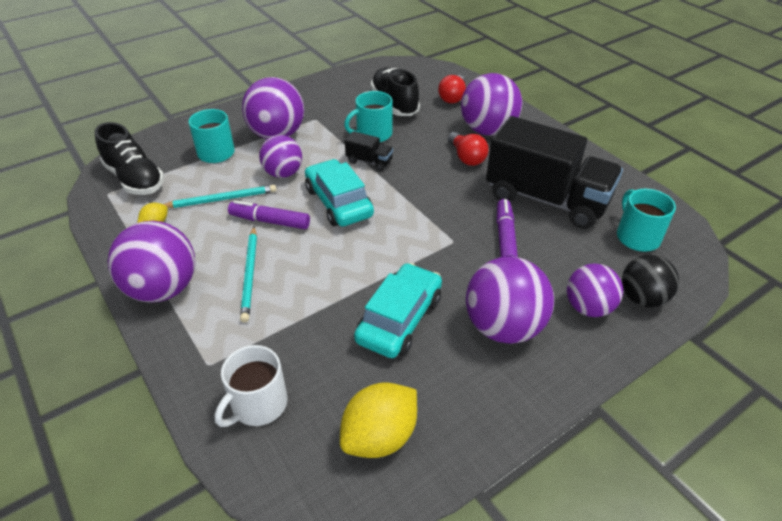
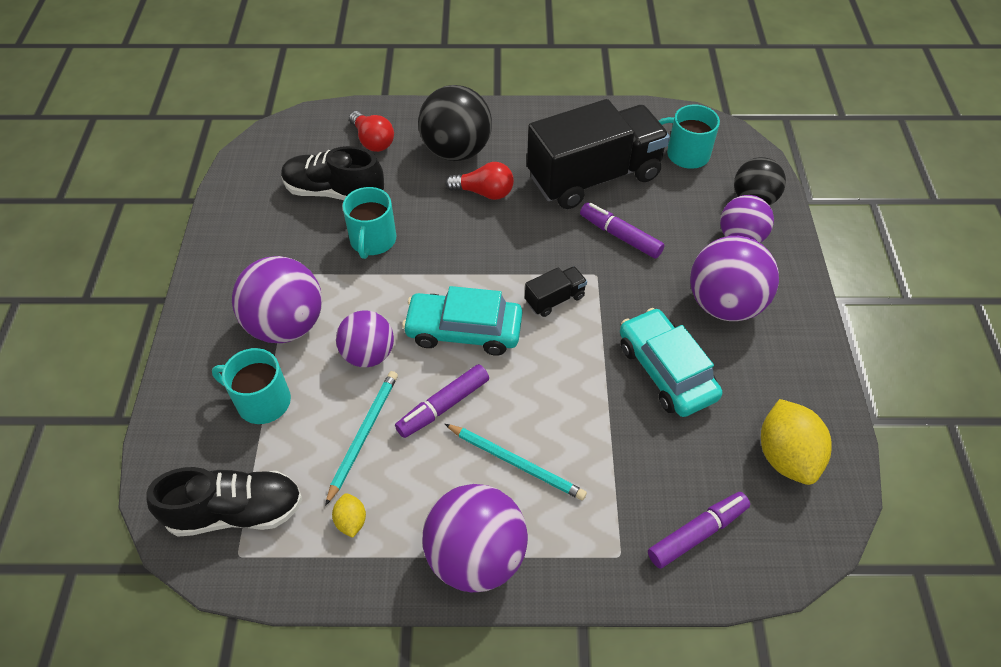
camera: 55 degrees left, 10 degrees up
white mug [215,345,288,427] -> purple marker [648,492,750,569]
black truck [345,131,393,171] -> black truck moved to [525,266,587,317]
purple ball [461,73,522,135] -> black ball [418,85,492,161]

